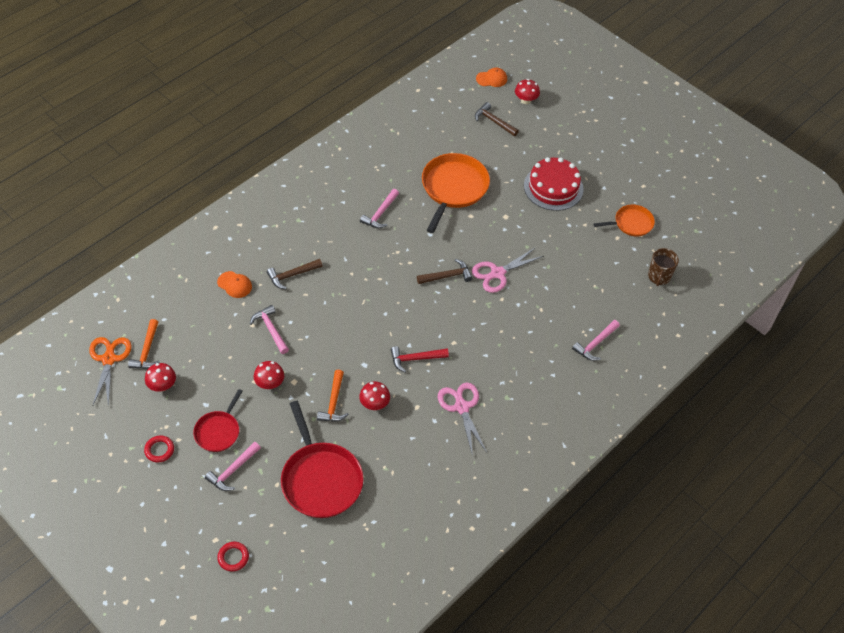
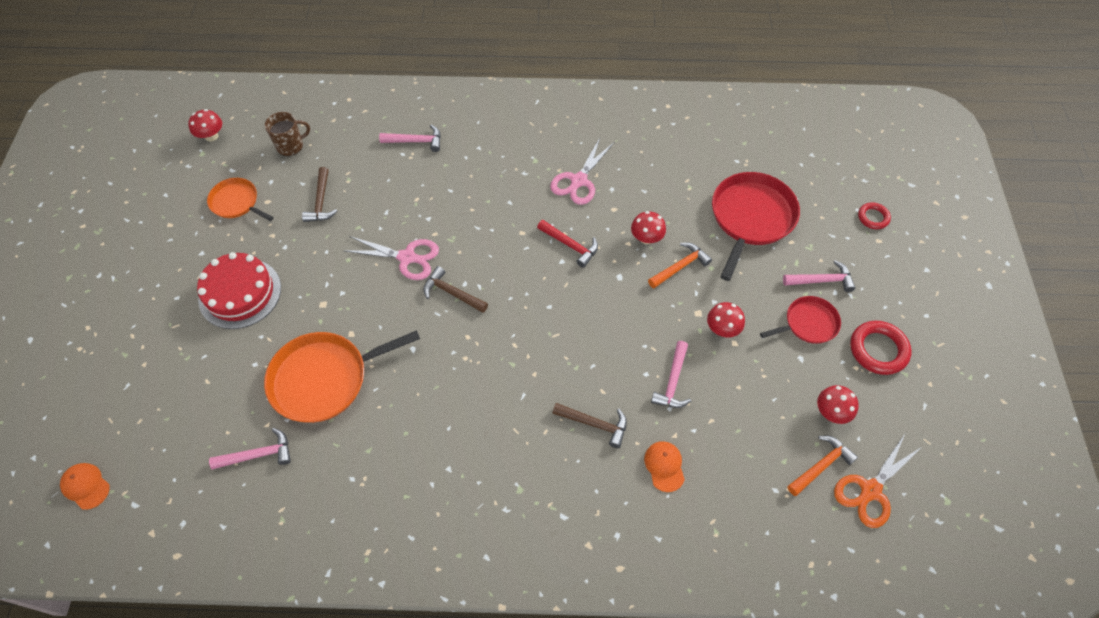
camera: 130 degrees left, 5 degrees up
red ring [144,435,174,463] -> red ring [850,321,912,375], size x1.69
pink hammer [360,189,399,228] -> pink hammer moved to [209,428,291,469]
brown hammer [475,102,519,136] -> brown hammer moved to [302,167,337,222]
red mushroom [515,79,540,104] -> red mushroom moved to [188,109,222,142]

